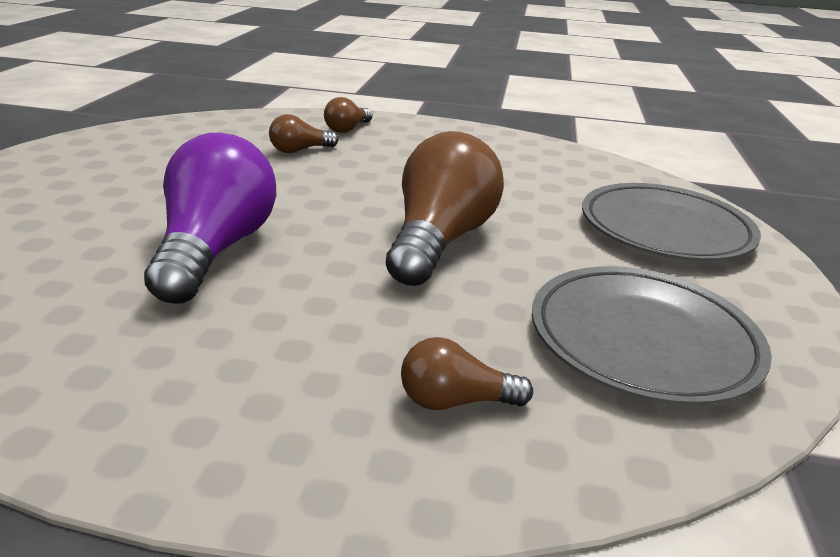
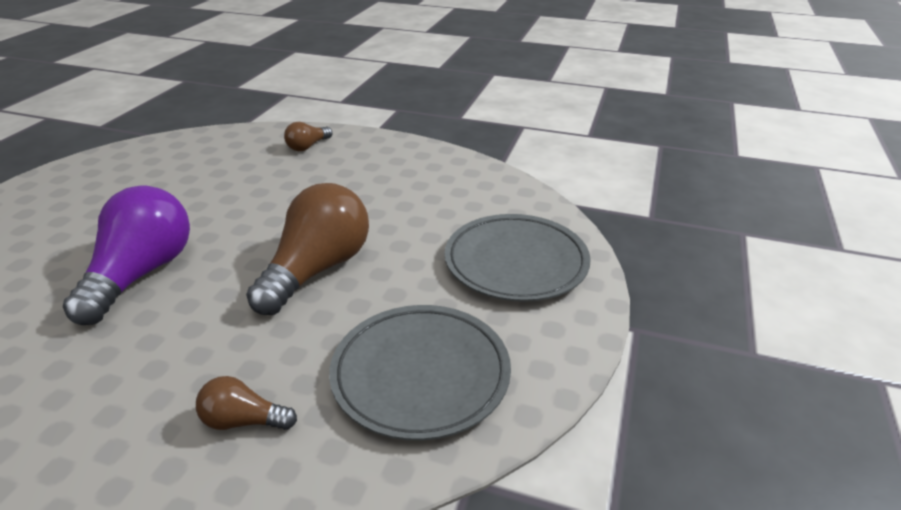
camera: 10 degrees right, 5 degrees up
brown light bulb [269,114,338,153] -> none

